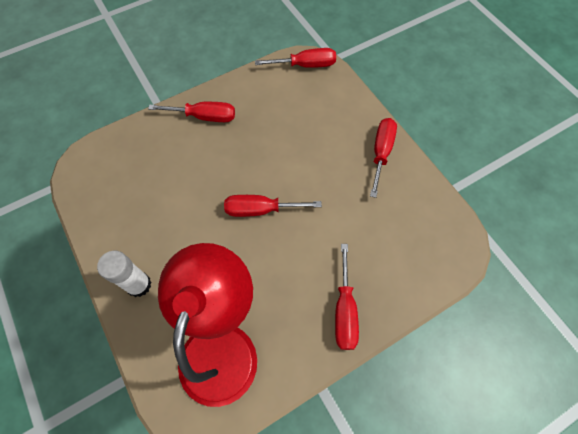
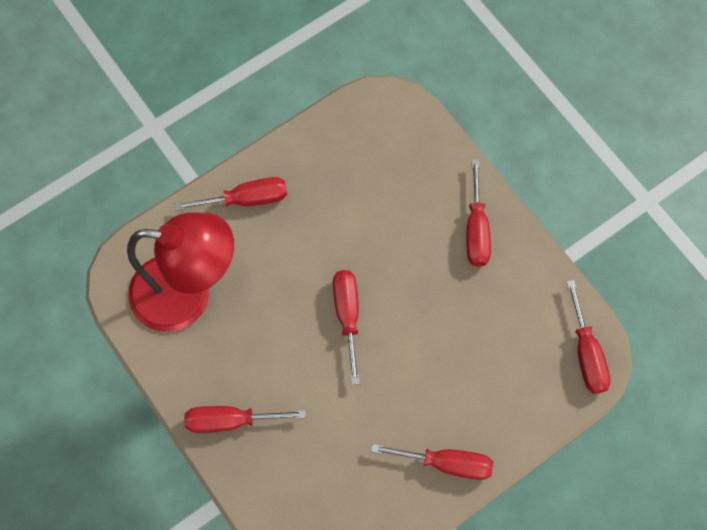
camera: 85 degrees right, 5 degrees up
white glue stick [97,251,151,297] -> red screwdriver [175,177,287,211]

